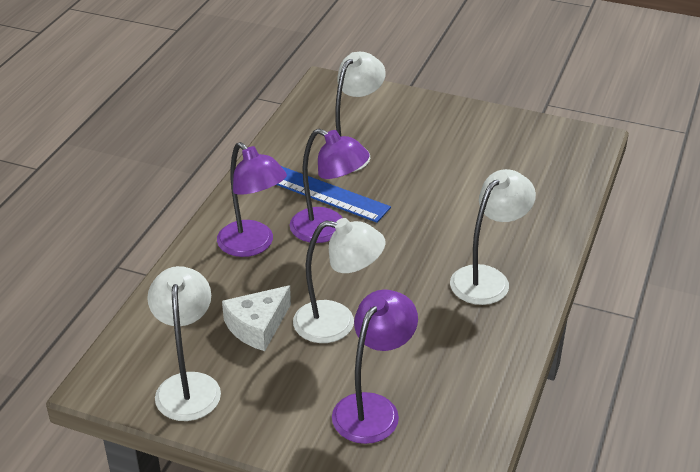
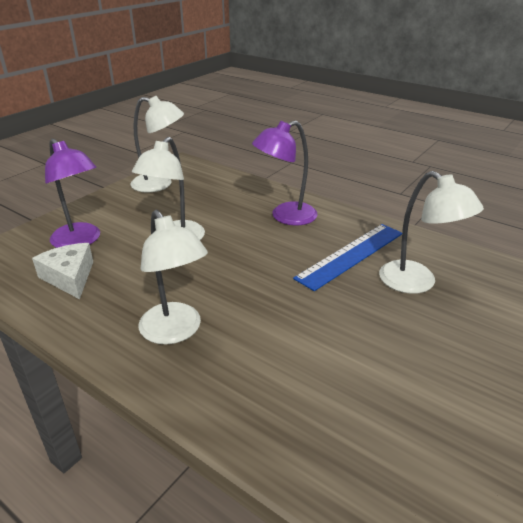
camera: 105 degrees right, 5 degrees down
white cheese [222,285,291,351] -> white cheese moved to [32,243,93,299]
purple lamp [290,129,370,243] -> none

